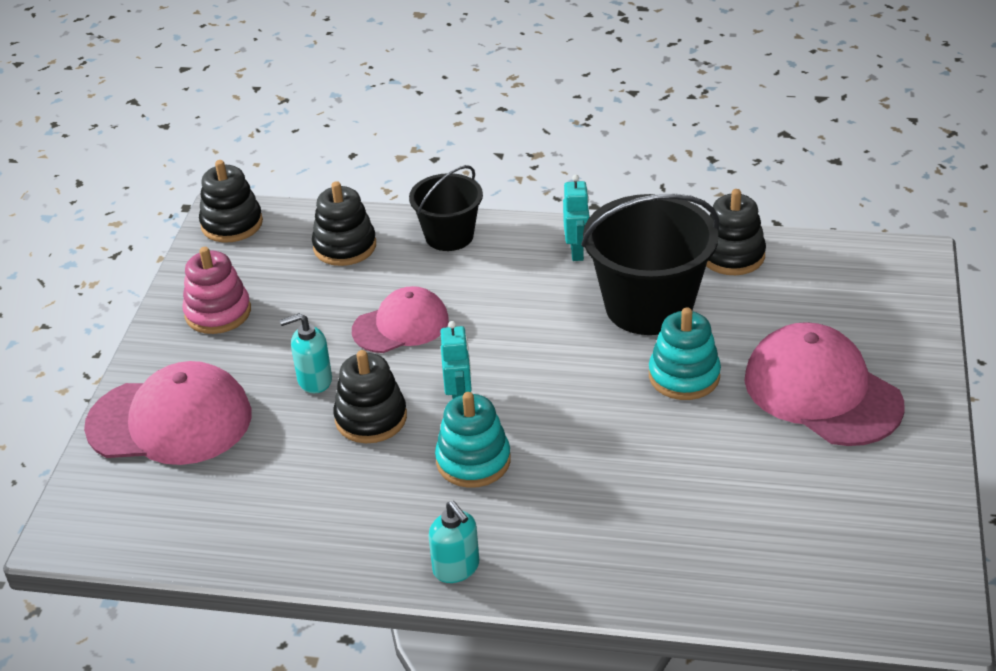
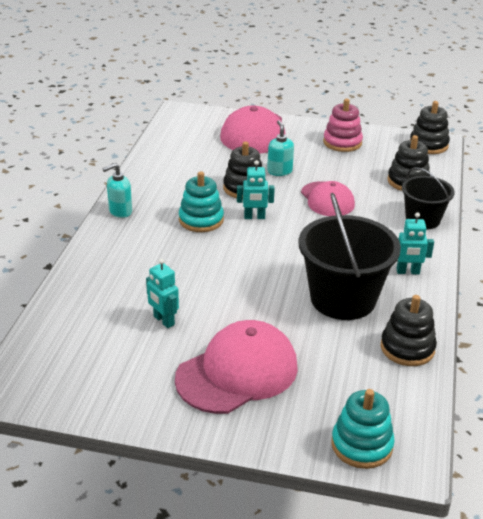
camera: 90 degrees right, 5 degrees down
turquoise stacking toy [649,307,721,400] -> turquoise stacking toy moved to [331,389,395,469]
none -> turquoise robot [146,259,179,328]

